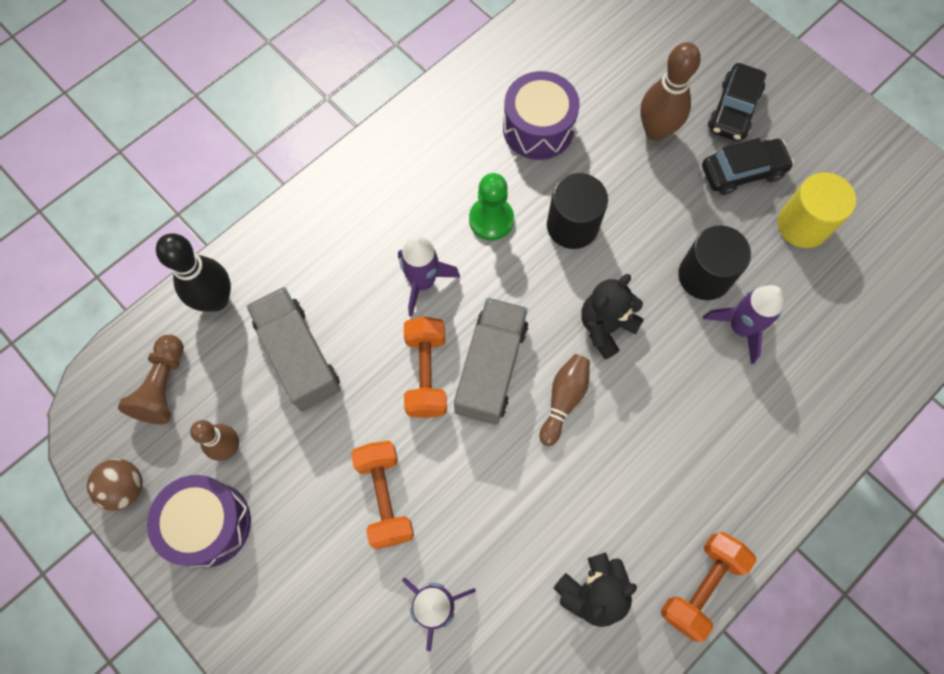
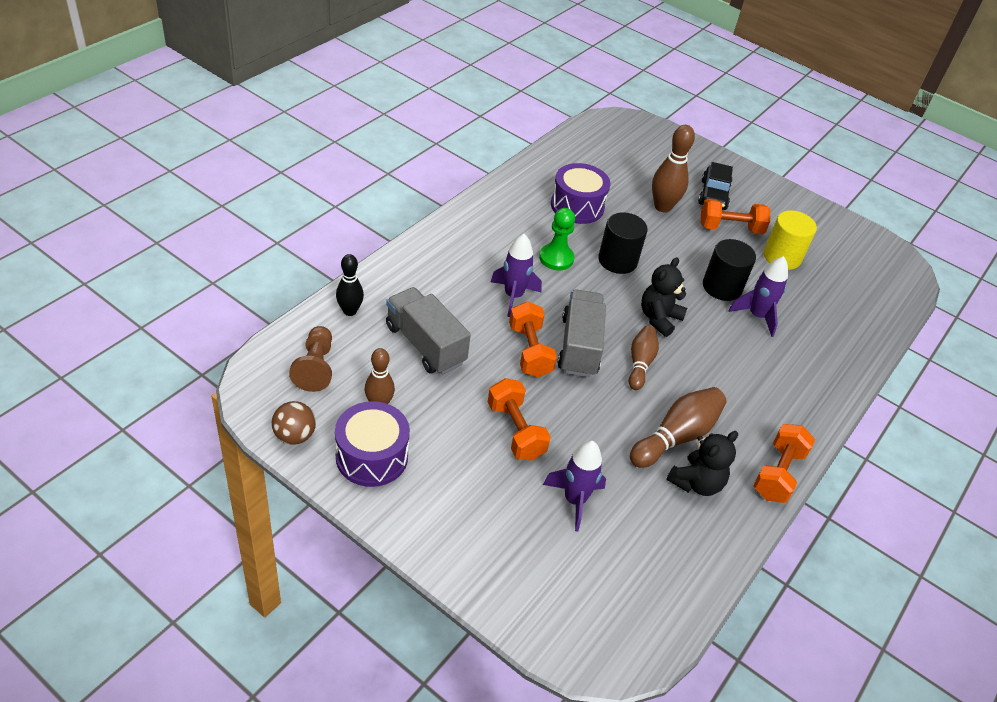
camera: 15 degrees left, 25 degrees down
black bowling pin [156,233,231,312] -> black bowling pin [336,254,364,316], size x0.66
black car [702,138,794,195] -> orange dumbbell [701,199,770,234]
none -> brown bowling pin [630,387,727,468]

